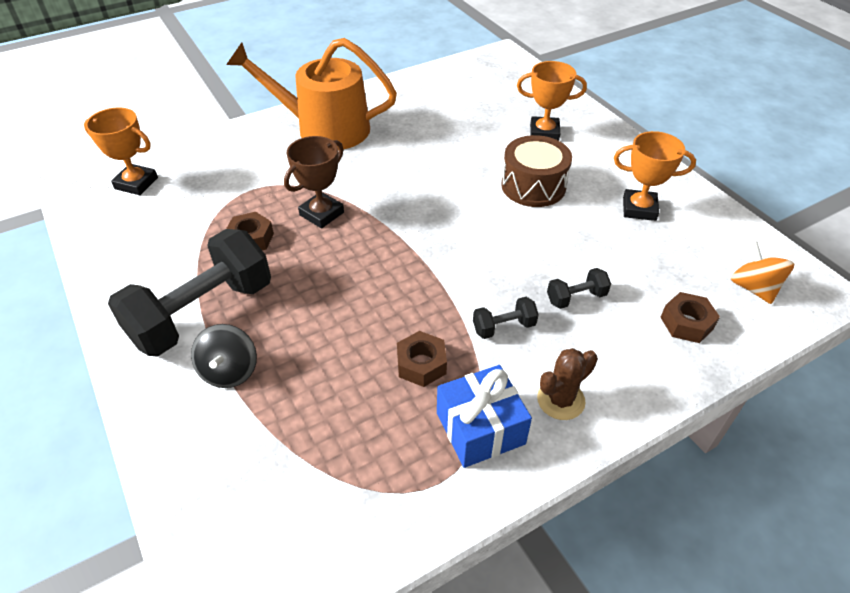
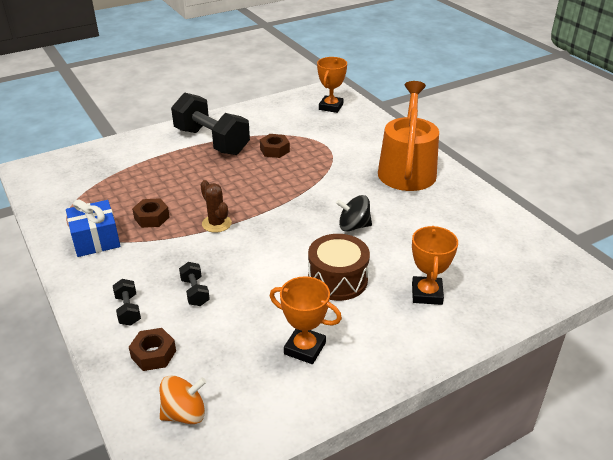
camera: 90 degrees right, 10 degrees down
black spinning top [191,324,257,388] -> black spinning top moved to [336,195,372,232]
brown trophy [284,136,344,228] -> none
black dumbbell [473,297,539,339] -> black dumbbell moved to [113,279,141,326]
brown cactus [537,348,598,420] -> brown cactus moved to [201,180,232,233]
orange trophy [614,131,696,221] -> orange trophy turned 75 degrees counterclockwise [270,276,342,364]

